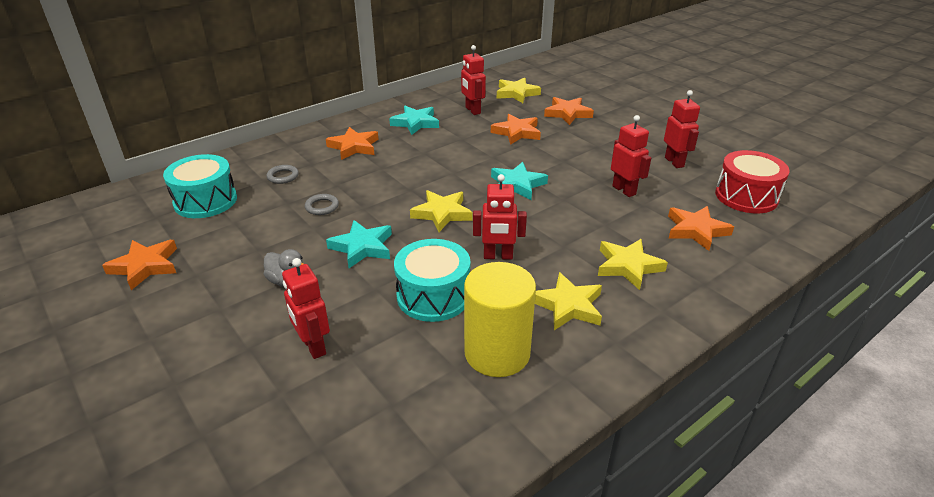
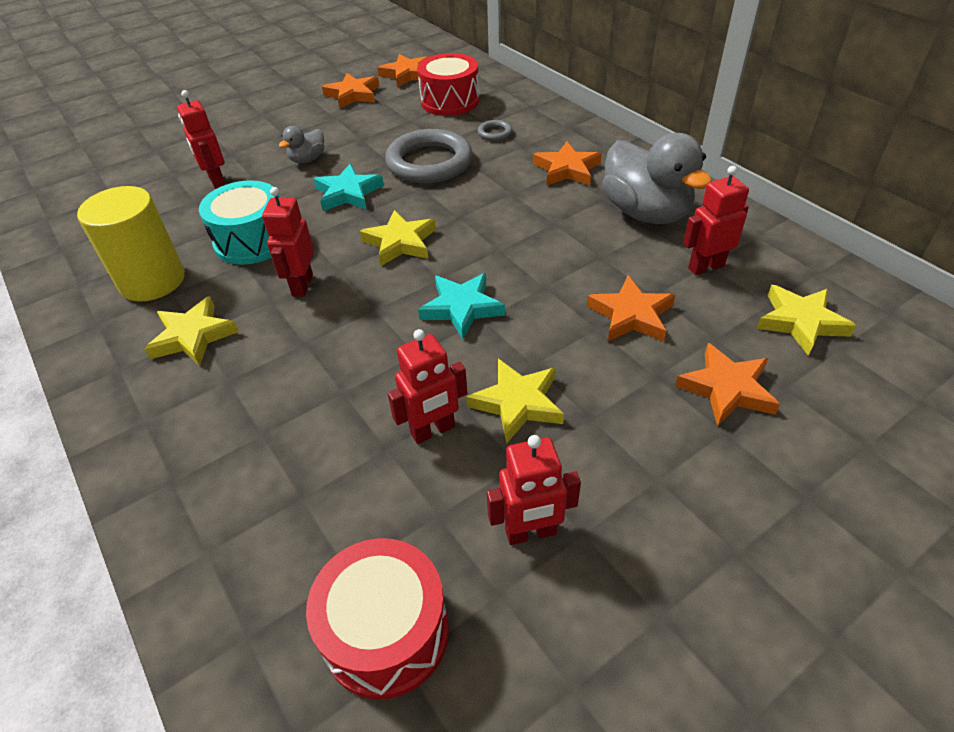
camera: 95 degrees right, 10 degrees up
turquoise drum [163,154,237,218] -> red drum [417,53,479,116]
red robot [282,258,330,359] -> red robot turned 90 degrees counterclockwise [177,90,226,189]
grey ring [305,194,339,215] -> grey ring [385,129,473,183], size x2.38
turquoise star [389,106,439,135] -> grey duck [602,133,712,224]
yellow star [598,239,668,290] -> yellow star moved to [466,359,564,444]
orange star [668,206,734,251] -> orange star moved to [377,54,428,88]

